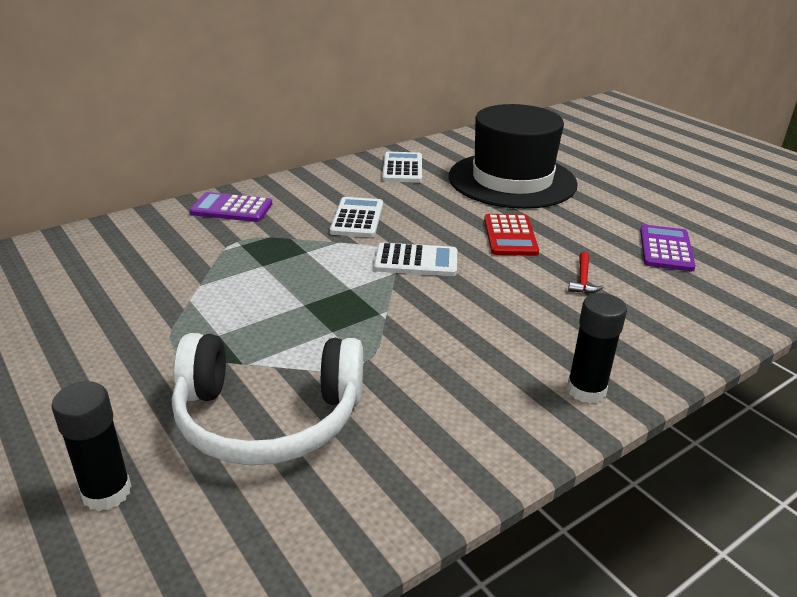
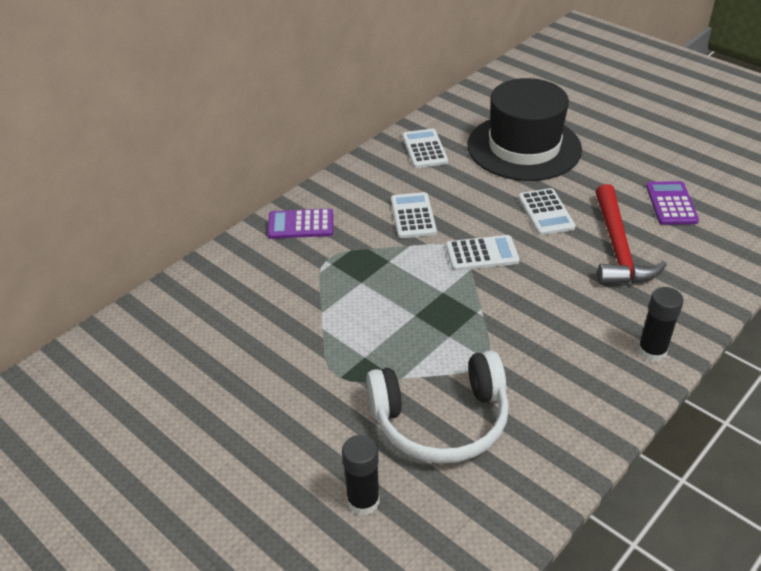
camera: 10 degrees left, 10 degrees up
red calculator [484,214,539,256] -> white calculator [518,188,576,235]
red hammer [568,252,604,293] -> red hammer [595,184,667,285], size x2.50

